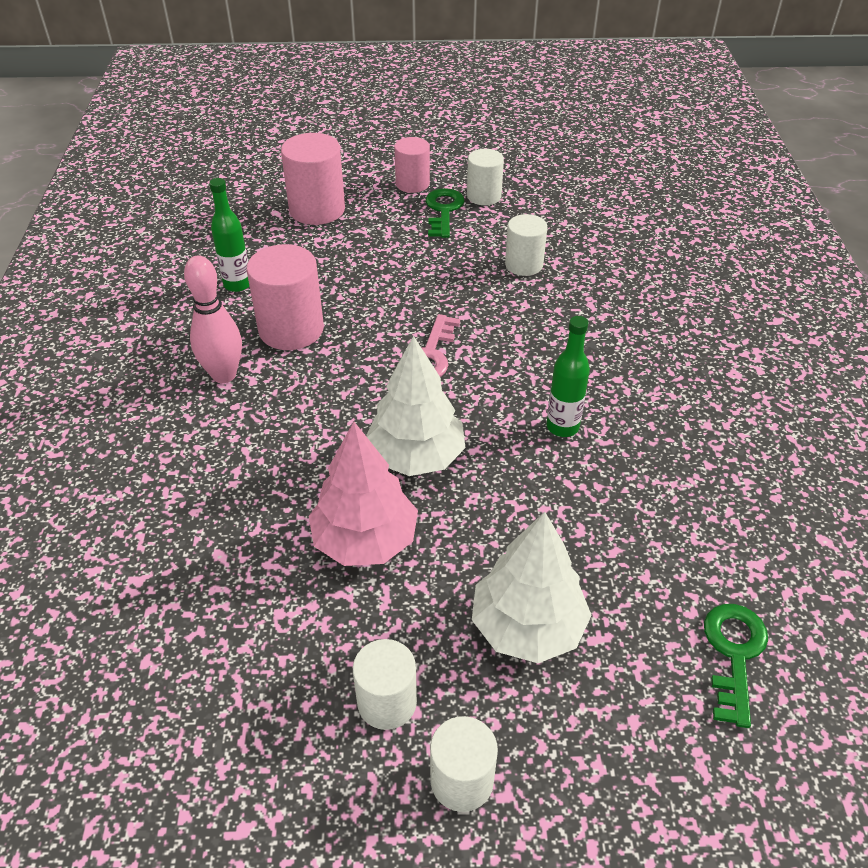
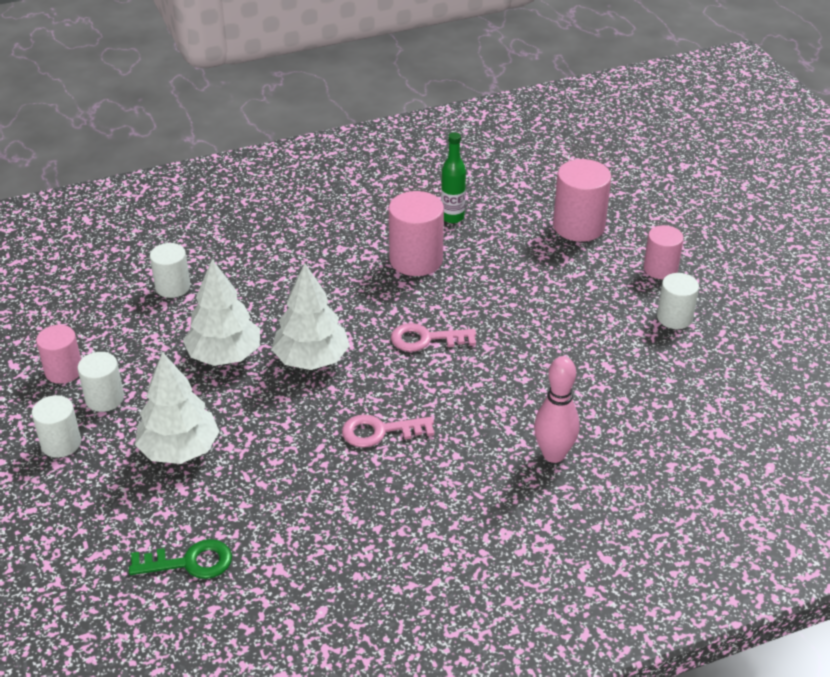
camera: 70 degrees right, 5 degrees down
pink bowling pin [184,255,242,383] -> pink bowling pin moved to [534,356,580,463]
pink tree [308,422,418,566] -> white tree [183,259,260,366]
green key [426,188,464,238] -> none
white cylinder [505,214,547,276] -> white cylinder moved to [150,243,190,298]
green bottle [546,316,590,437] -> pink key [342,414,434,448]
none -> pink cylinder [36,325,81,384]

